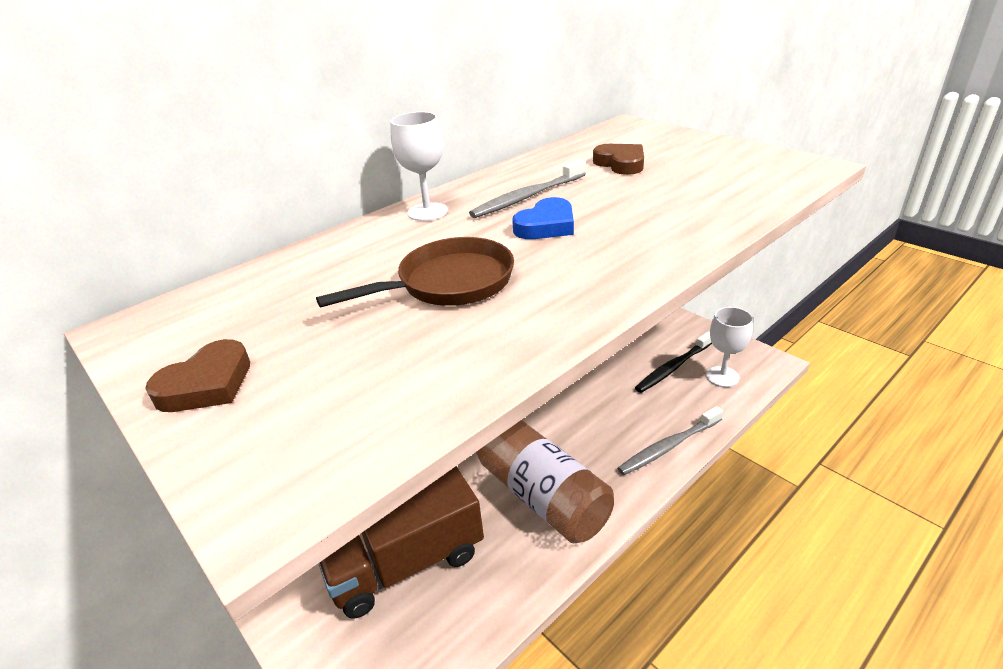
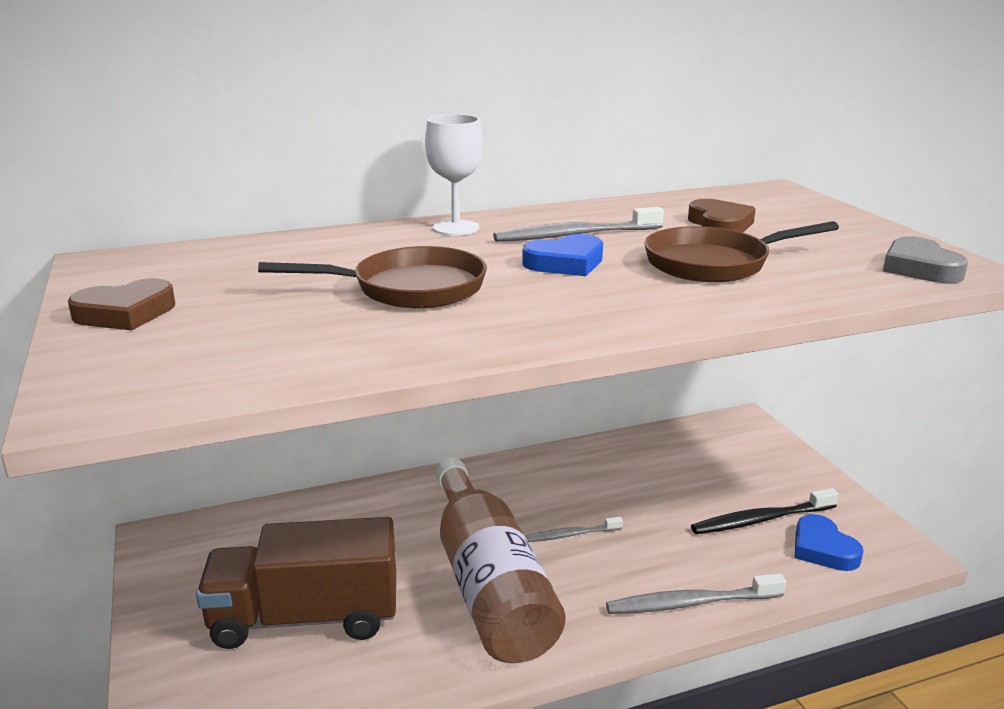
camera: 20 degrees right, 10 degrees down
white goblet [706,307,753,387] -> blue heart [795,514,864,571]
none -> grey toothbrush [525,517,623,542]
none -> brown pan [645,221,839,282]
none -> grey heart [883,237,968,283]

